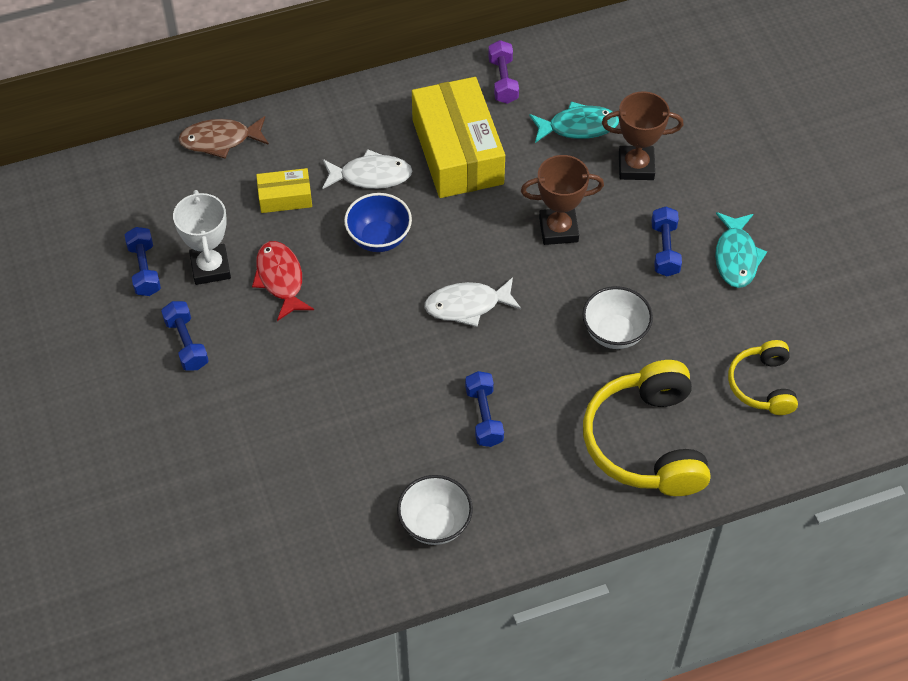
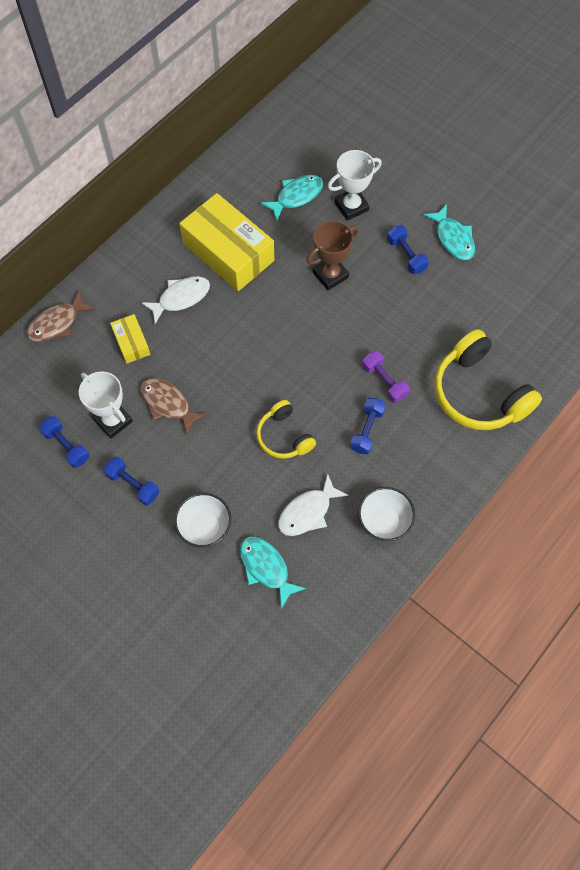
camera: 30 degrees left, 10 degrees up
red fish [252,241,314,321] -> brown fish [141,378,207,435]
yellow box [256,168,312,213] -> yellow box turned 75 degrees counterclockwise [110,314,150,364]
blue bowl [344,193,412,252] -> none
white fish [424,277,521,327] -> white fish moved to [278,473,348,536]
blue dumbbell [465,371,504,447] -> blue dumbbell turned 60 degrees clockwise [350,398,386,454]
purple dumbbell [488,40,519,104] -> purple dumbbell moved to [362,351,410,403]
white bowl [582,286,653,349] -> white bowl moved to [174,493,231,547]
brown trophy [602,91,684,180] -> white trophy [328,150,382,221]
yellow headphones [728,340,798,415] -> yellow headphones moved to [256,400,316,459]
none -> turquoise fish [240,537,306,609]

